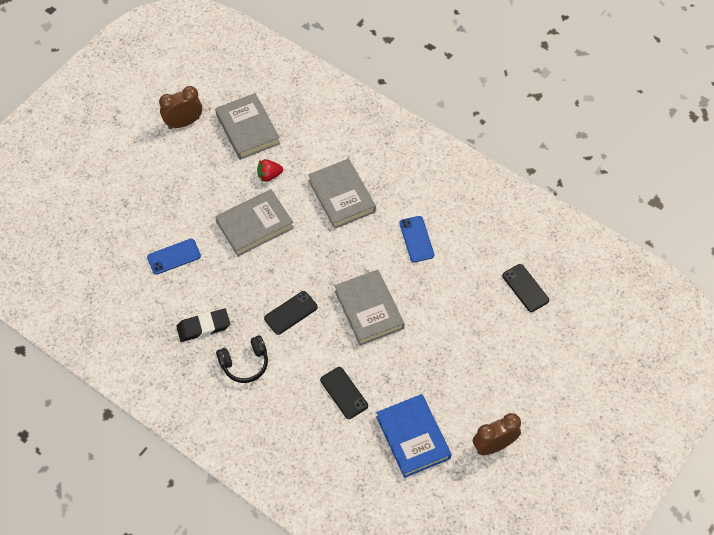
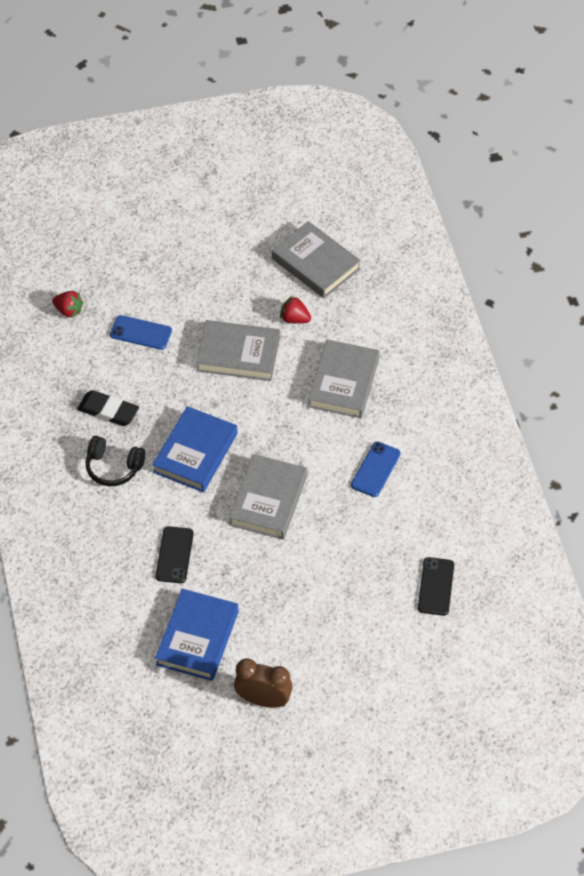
camera: 40 degrees right, 5 degrees down
brown clock [159,86,202,129] -> none
grey book [215,93,280,160] -> grey book turned 60 degrees counterclockwise [272,221,361,298]
black phone [264,291,318,335] -> blue book [152,406,238,492]
none -> red strawberry [52,291,83,318]

